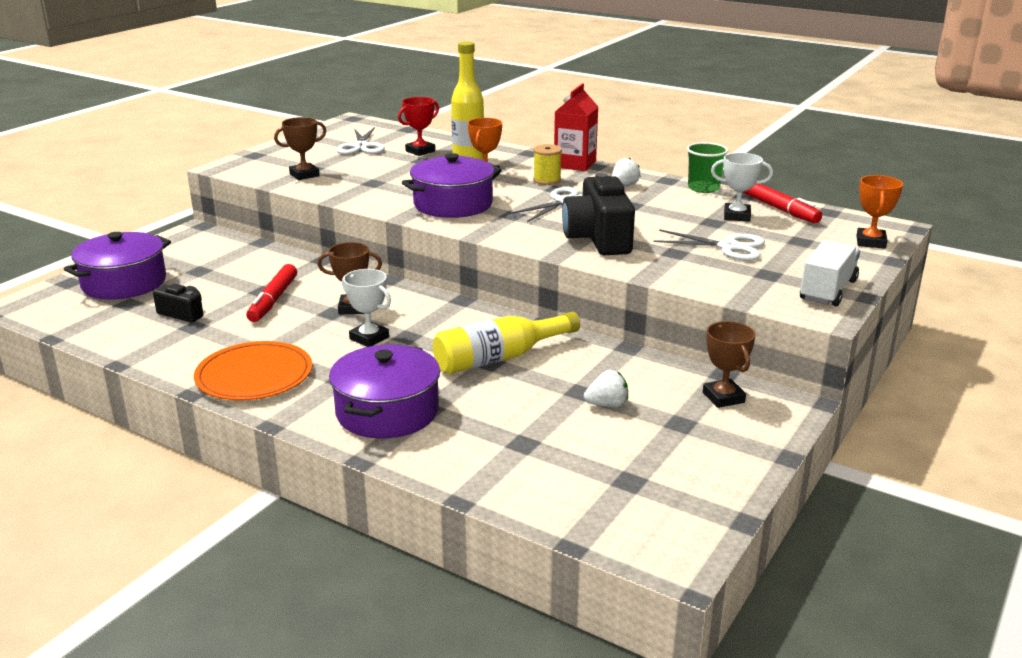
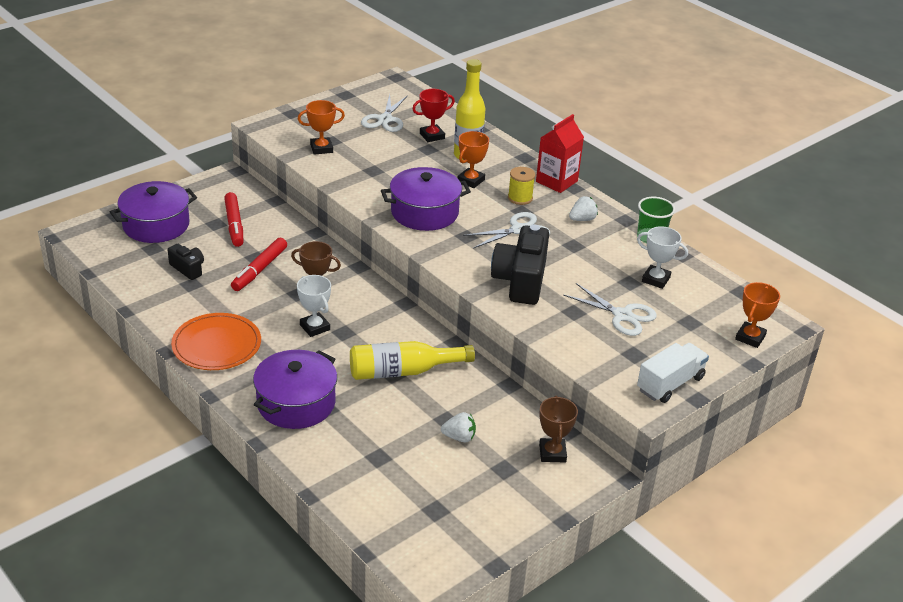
camera: 15 degrees right, 10 degrees up
brown trophy [274,117,326,180] -> orange trophy [298,100,345,155]
red marker [743,184,822,223] -> red marker moved to [224,192,243,247]

